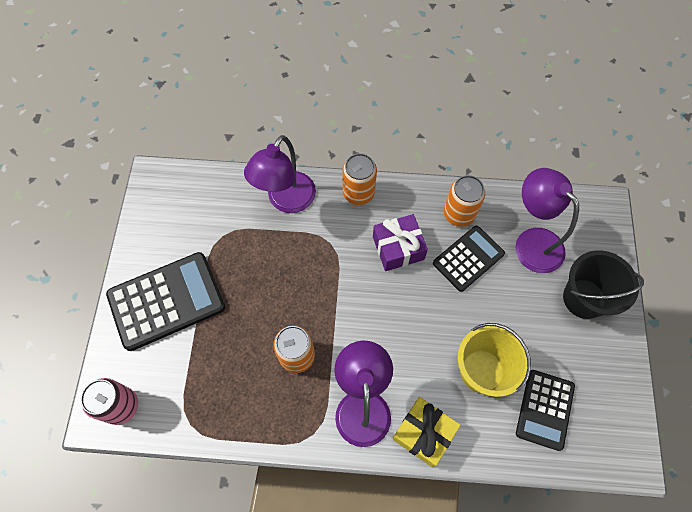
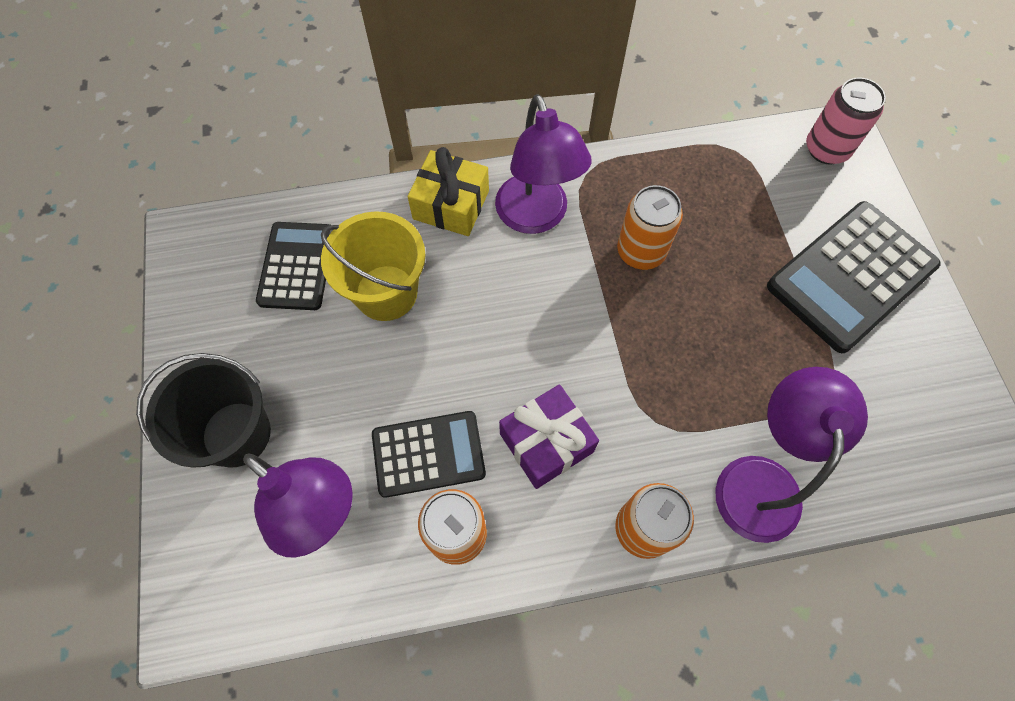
camera: 165 degrees right, 0 degrees up
black calculator [433,226,505,292] -> black calculator turned 135 degrees counterclockwise [372,411,486,498]

